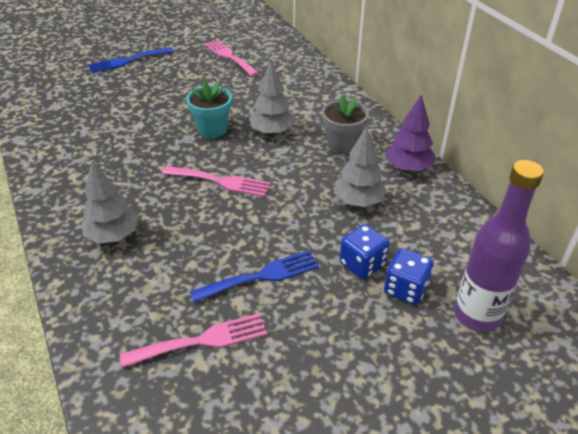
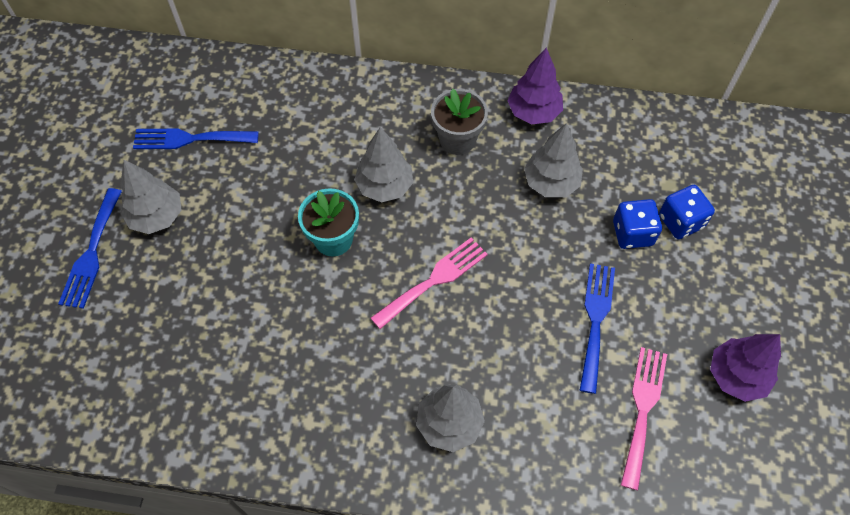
camera: 55 degrees left, 20 degrees up
pink fork [205,40,259,77] -> blue fork [133,128,259,149]
purple bottle [454,160,544,332] -> none
none -> grey tree [120,160,182,234]
none -> purple tree [710,334,781,402]

